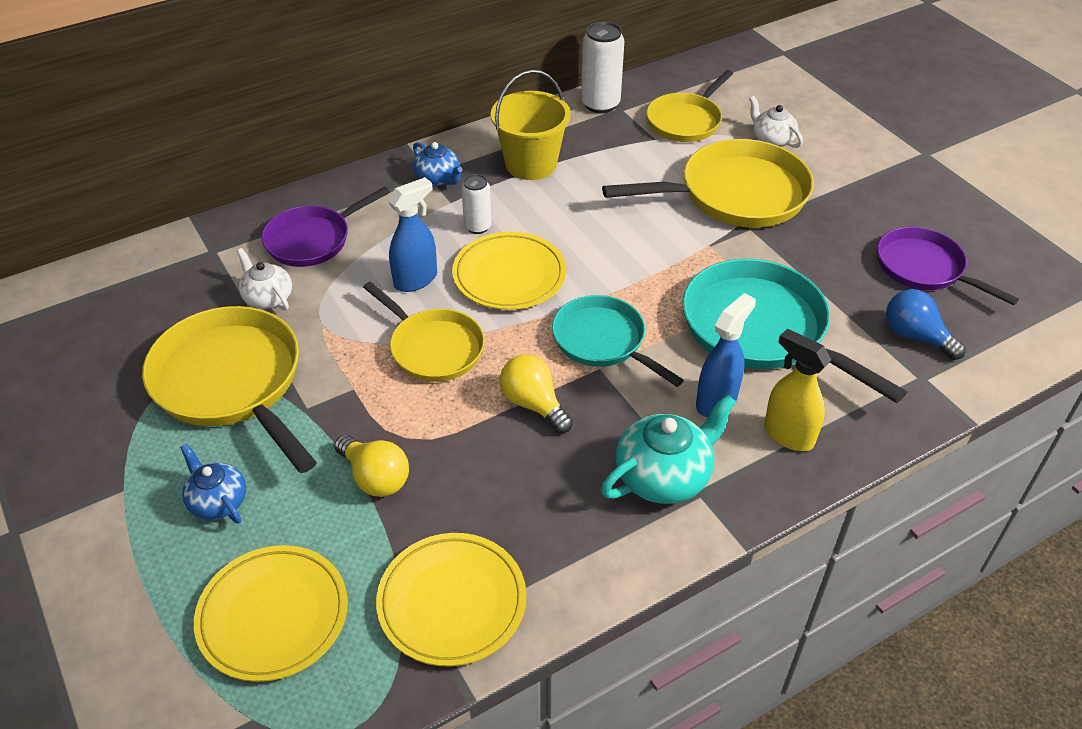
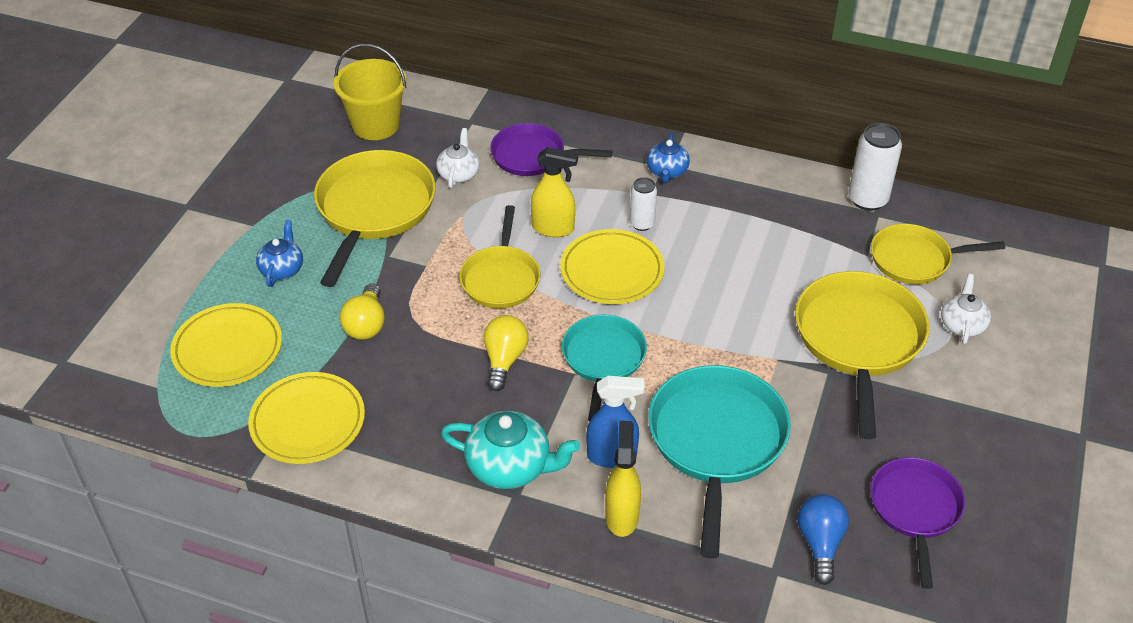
camera: 50 degrees right, 0 degrees up
blue spray bottle [388,177,437,292] -> yellow spray bottle [531,147,578,237]
yellow bucket [491,70,571,180] -> yellow bucket moved to [334,44,406,140]
yellow pan [602,139,814,228] -> yellow pan turned 120 degrees counterclockwise [795,271,930,439]

